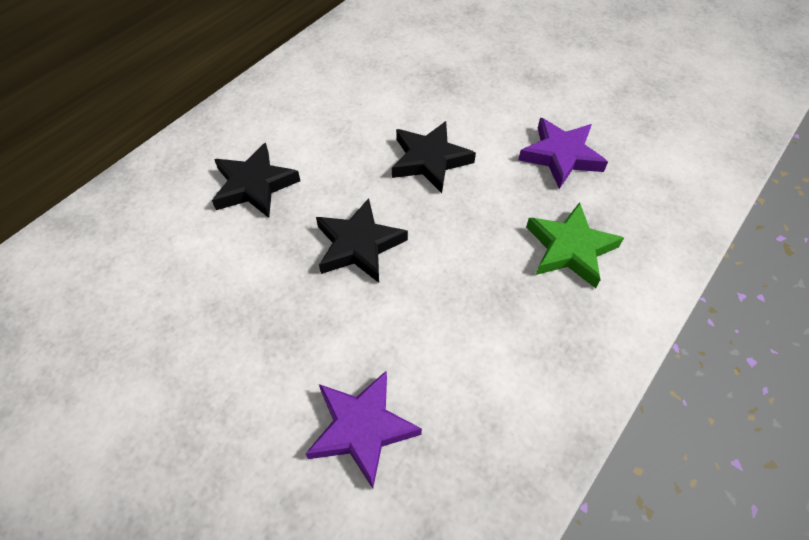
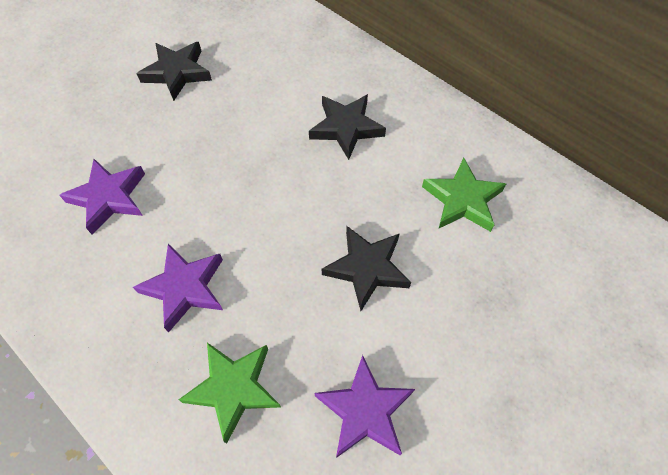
camera: 95 degrees right, 5 degrees up
black star [316,198,408,283] -> black star moved to [137,42,212,101]
none -> purple star [133,244,223,333]
none -> green star [422,158,506,232]

